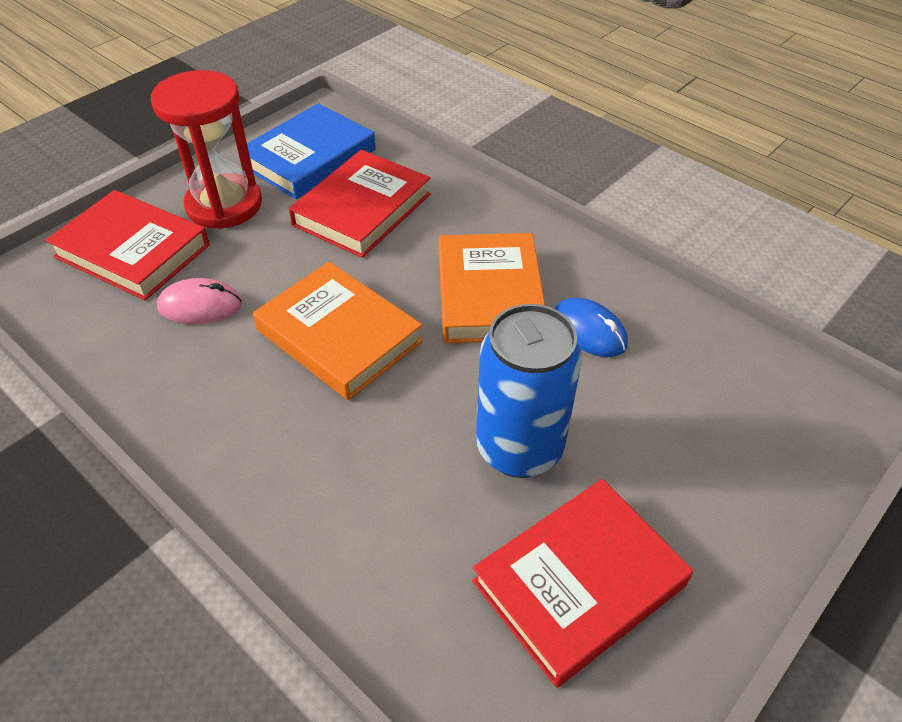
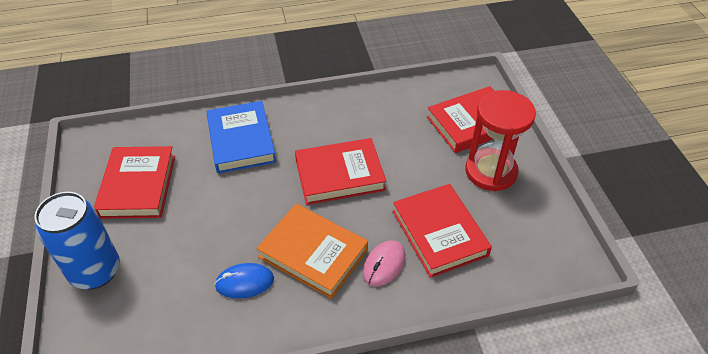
camera: 125 degrees right, 0 degrees up
pink mouse [157,278,242,324] -> pink mouse moved to [363,240,406,286]
blue book [237,103,376,199] -> blue book moved to [206,101,276,174]
orange book [253,262,423,400] -> red book [295,138,386,205]
blue can [476,304,582,478] -> blue can moved to [34,192,120,289]

